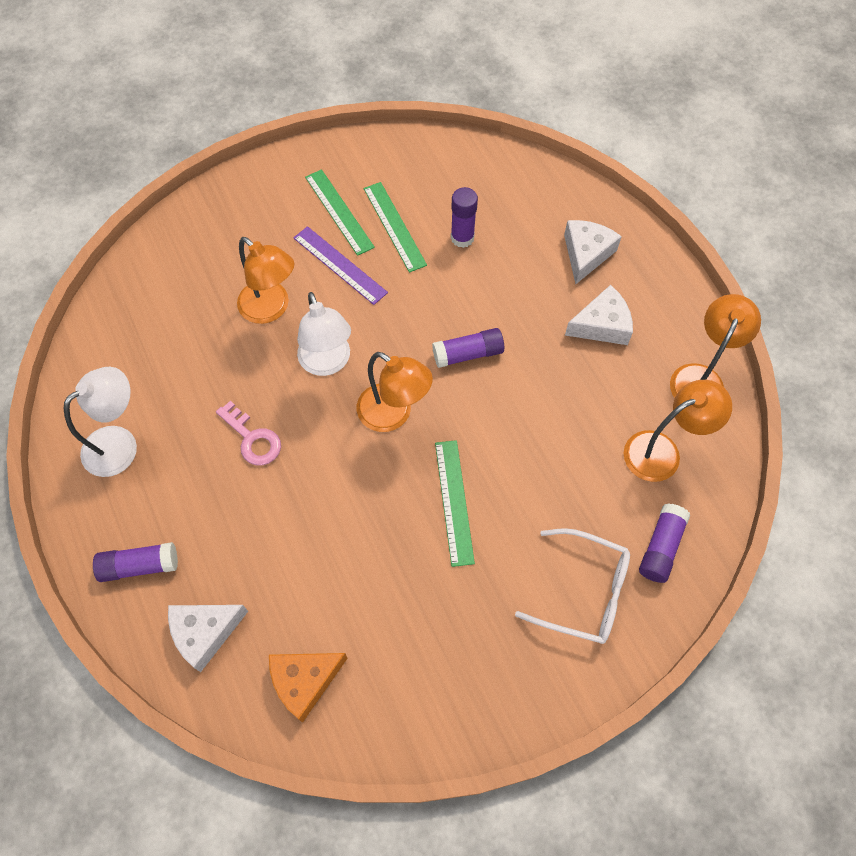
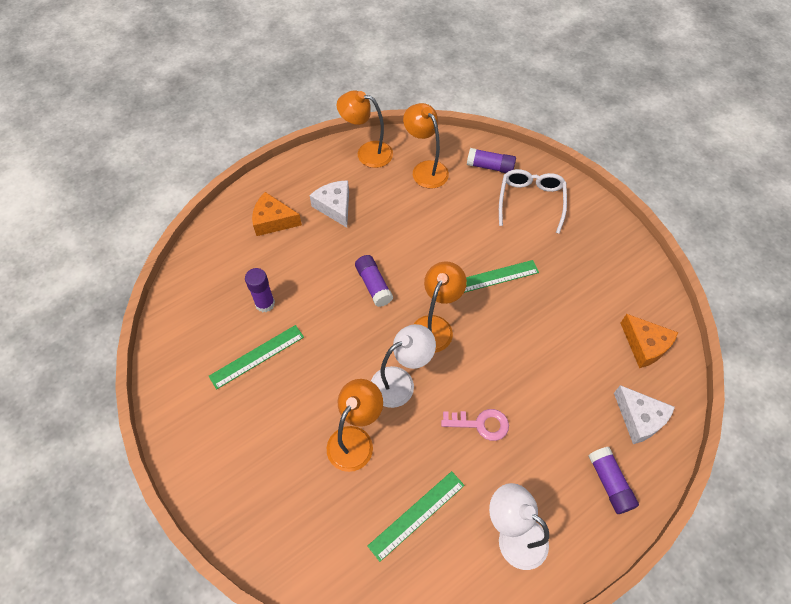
camera: 100 degrees left, 5 degrees down
pink key [216,401,281,466] -> pink key turned 60 degrees clockwise [441,409,509,441]
purple ruler [293,226,388,305] -> none
green ruler [305,169,375,256] -> green ruler moved to [368,471,465,562]
white cheese [564,220,622,284] -> orange cheese [252,192,302,236]

